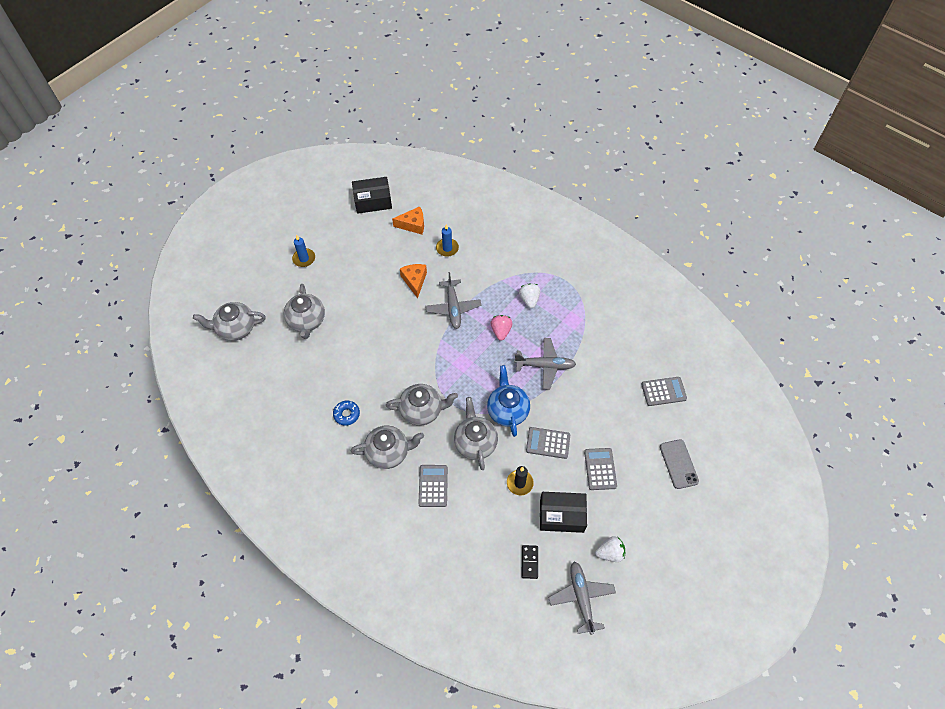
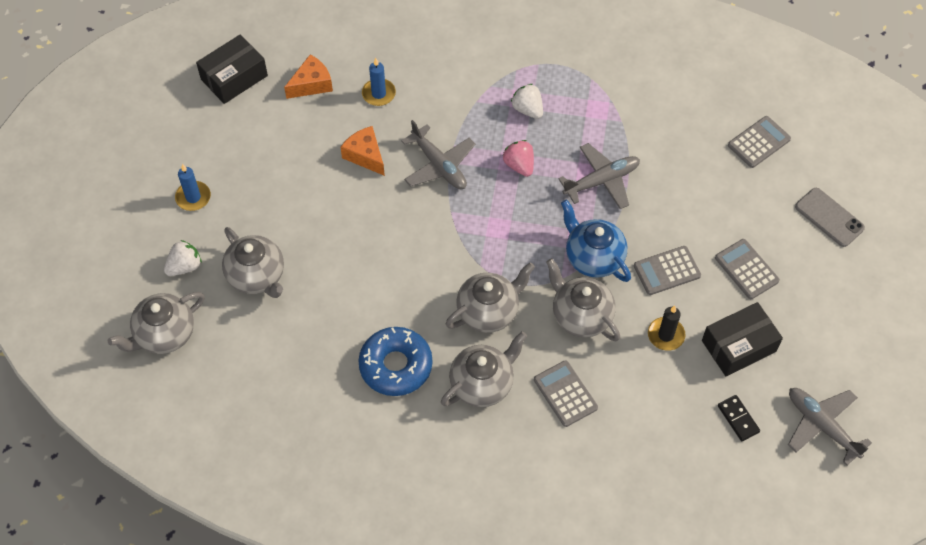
camera: 30 degrees left, 0 degrees up
blue donut [333,401,360,426] -> blue donut [358,327,432,396], size x1.86
white strawberry [595,536,625,562] -> white strawberry moved to [164,240,202,276]

